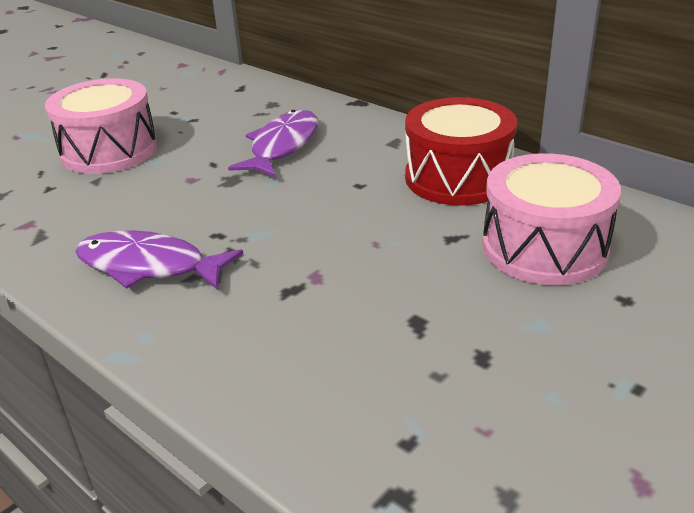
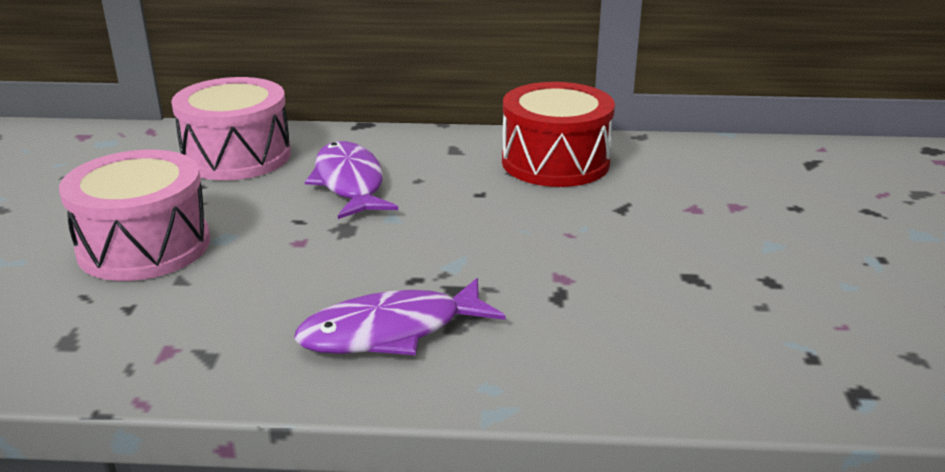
camera: 40 degrees left, 5 degrees down
pink drum [482,153,621,285] -> pink drum moved to [171,77,291,180]

